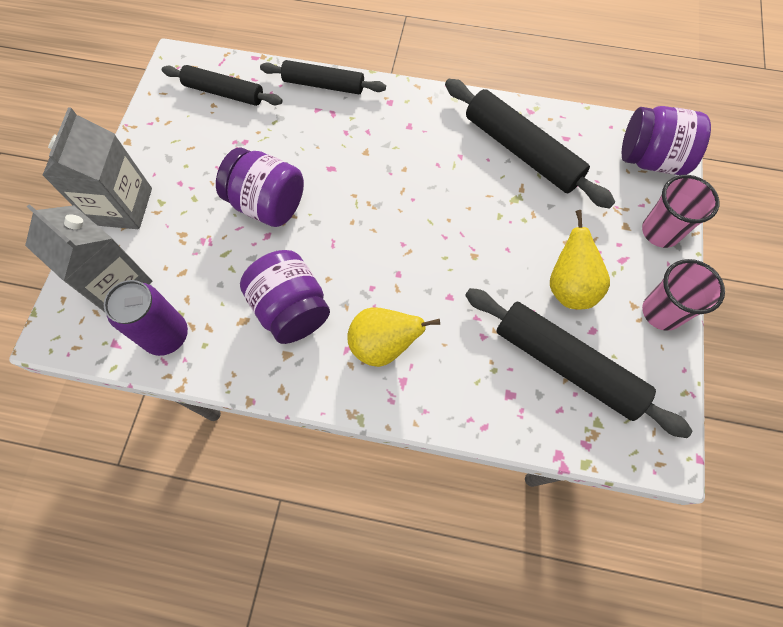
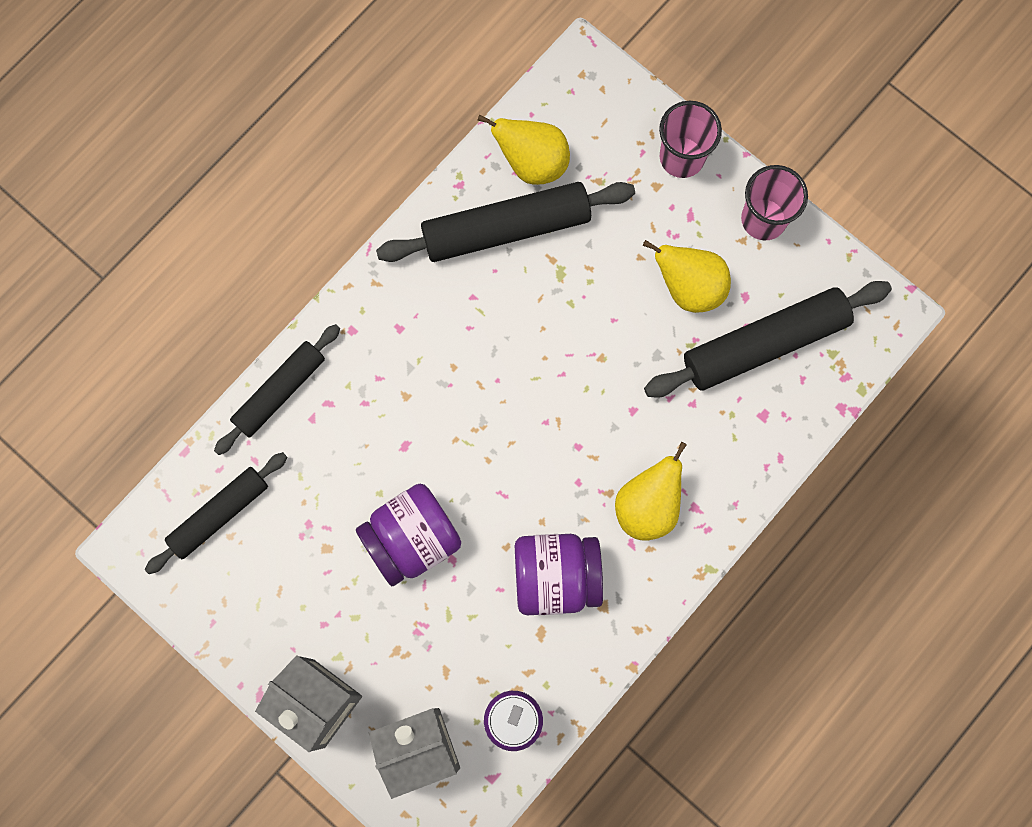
camera: 60 degrees left, 10 degrees up
purple jar [622,106,711,175] -> none
none -> yellow pear [478,115,570,185]

